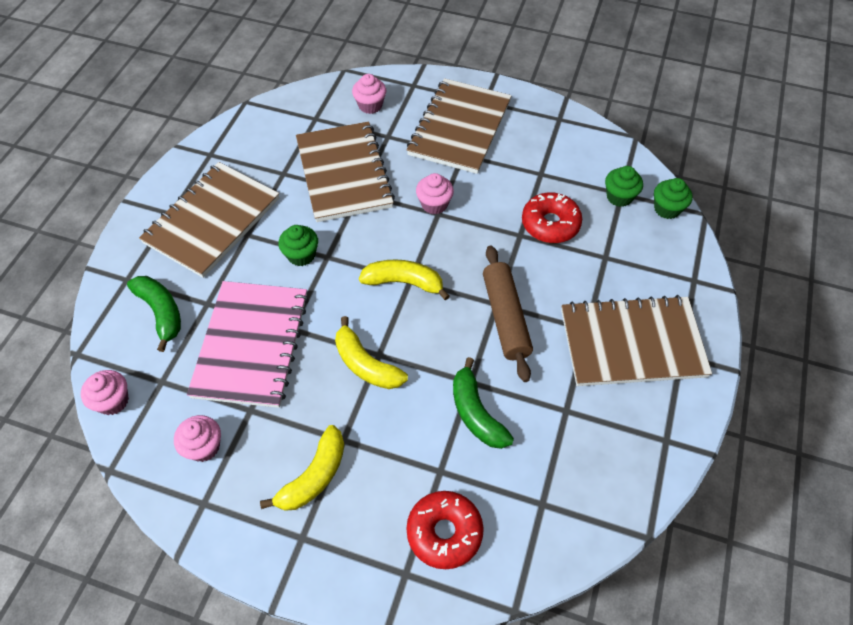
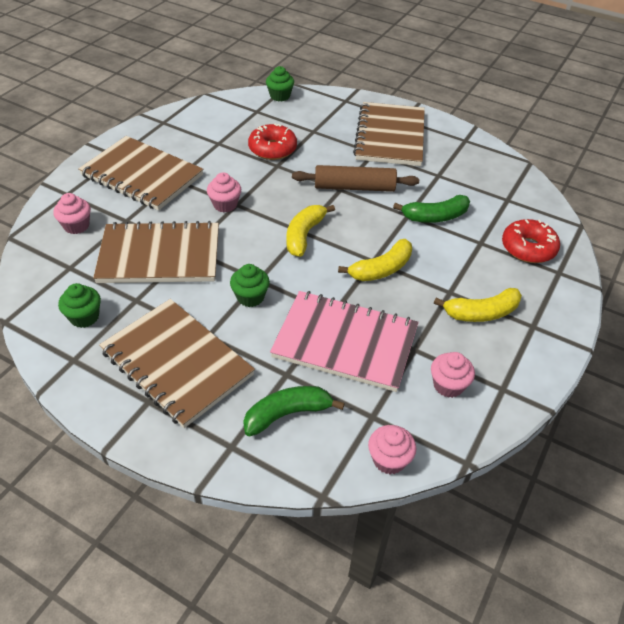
camera: 80 degrees left, 10 degrees down
yellow banana [260,425,344,511] -> yellow banana turned 120 degrees clockwise [434,288,522,322]
green cupcake [605,166,643,207] -> green cupcake moved to [58,283,101,328]

